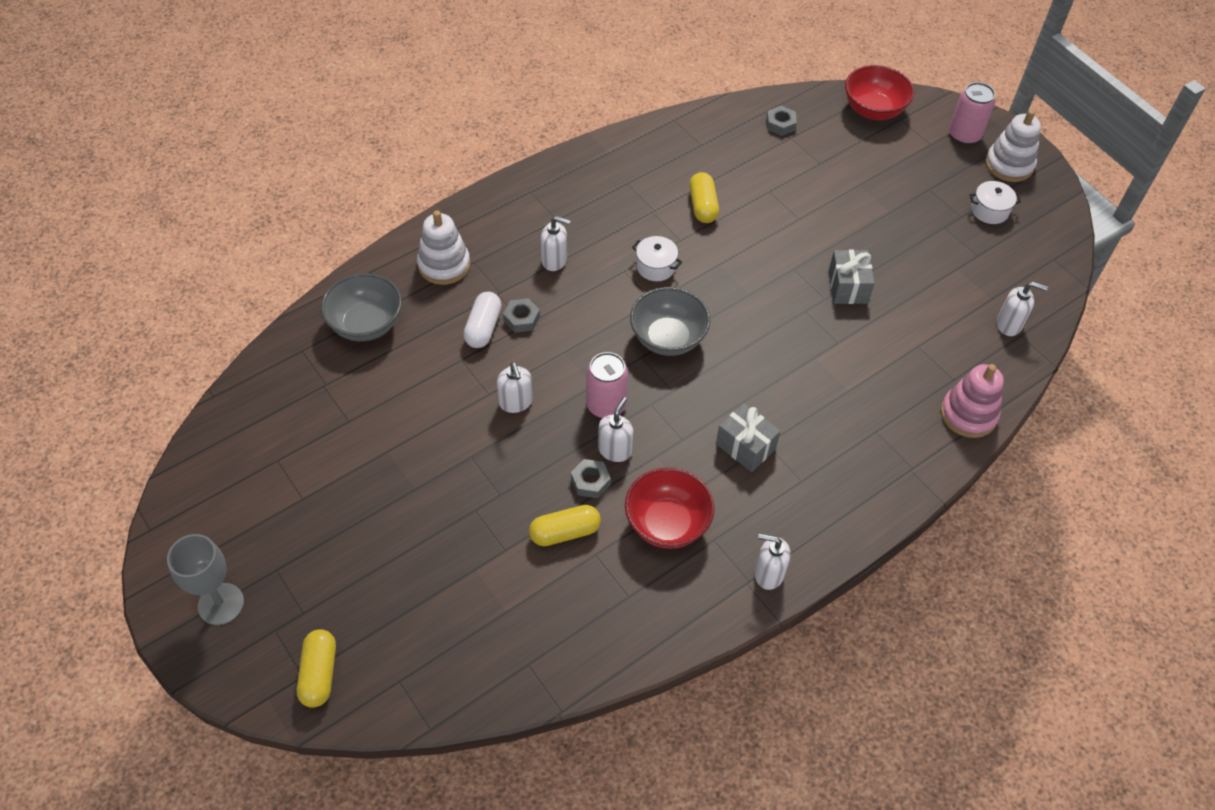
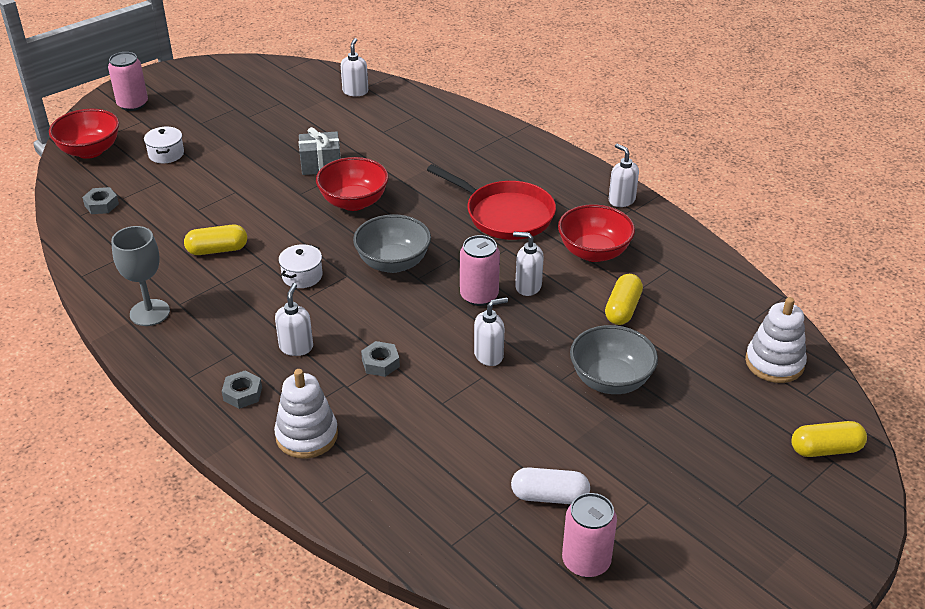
camera: 95 degrees left, 15 degrees down
grey goblet [167,534,244,625] -> grey goblet moved to [111,226,170,326]
grey bowl [321,273,402,341] -> grey bowl moved to [570,325,658,394]
white capsule [463,292,502,348] -> white capsule moved to [511,467,590,504]
yellow capsule [529,505,601,546] -> yellow capsule turned 45 degrees clockwise [605,274,643,325]
grey nut [571,459,611,498] -> grey nut moved to [222,370,262,409]
grey gift [716,403,781,472] -> red pan [427,164,556,240]
white soap dispenser [754,534,791,590] -> white soap dispenser turned 135 degrees clockwise [609,143,639,207]
pink stacking toy [941,364,1004,438] -> none
white pot [970,181,1021,224] -> white pot moved to [144,127,184,163]
white stacking toy [985,110,1041,182] -> white stacking toy moved to [745,297,807,383]
none -> red bowl [316,157,389,211]
none -> pink can [562,493,617,578]

